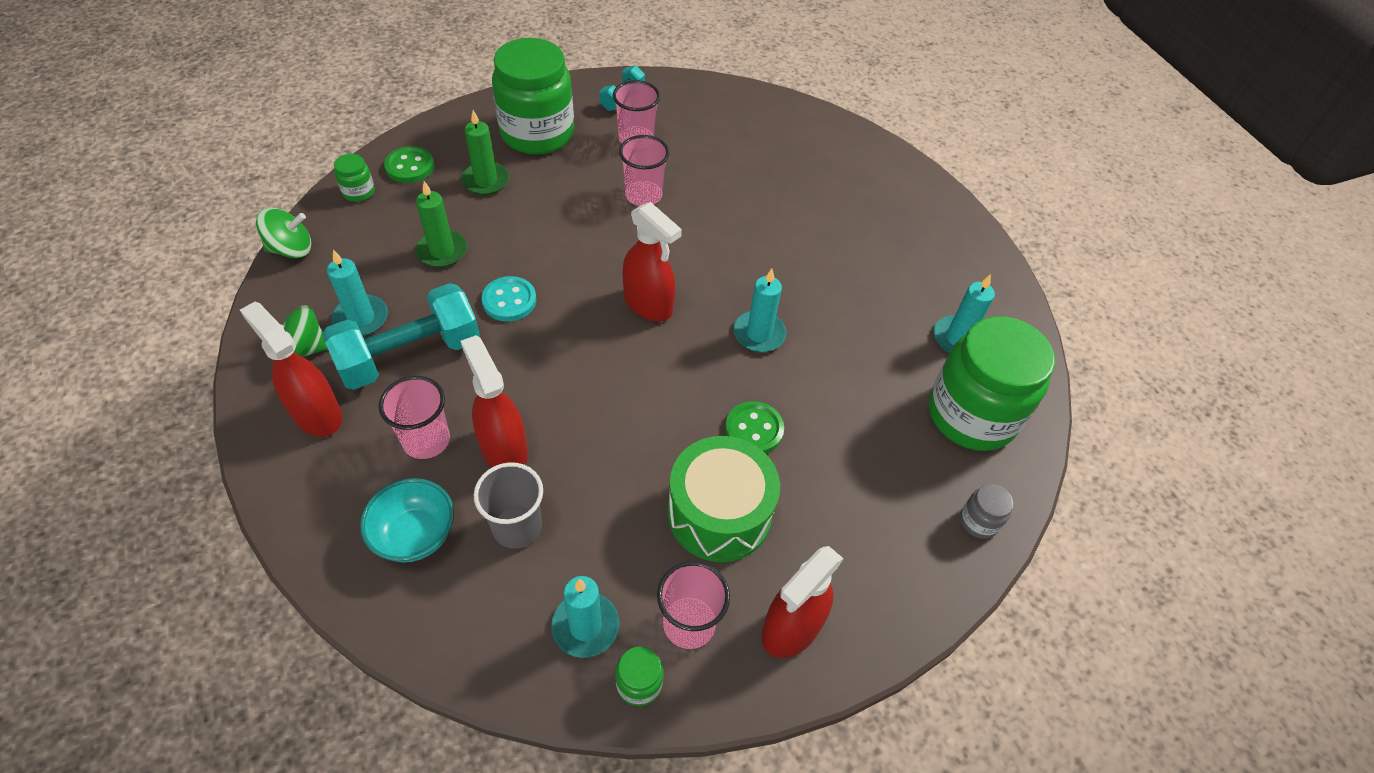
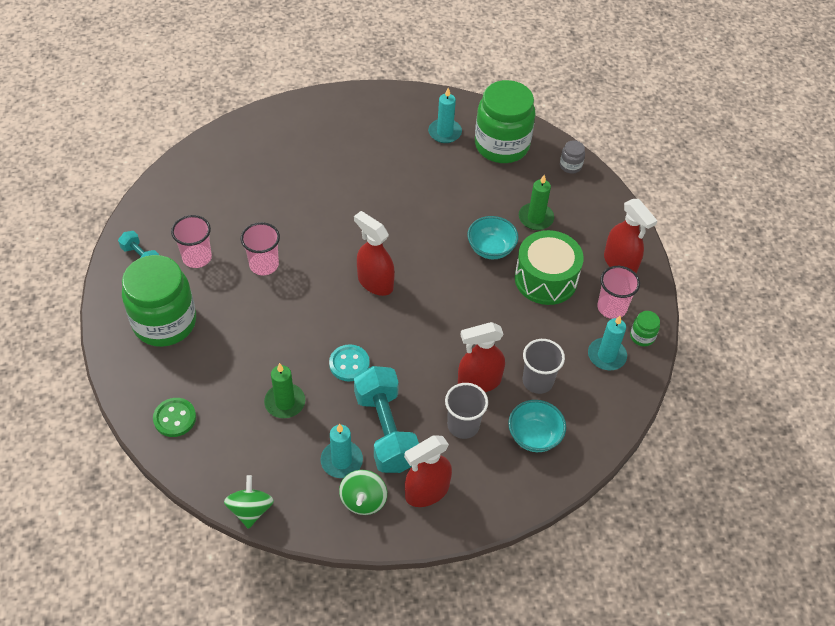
camera: 75 degrees left, 0 degrees up
green jar [334,154,375,202] -> none
pink cup [379,376,450,459] -> grey cup [445,383,488,439]
green candle [461,110,509,195] -> green candle moved to [519,175,554,230]
red spray bottle [623,202,682,321] -> red spray bottle turned 105 degrees counterclockwise [354,211,395,296]
green button [725,401,784,454] -> turquoise bowl [467,216,518,259]
turquoise candle [733,269,786,352] -> none

